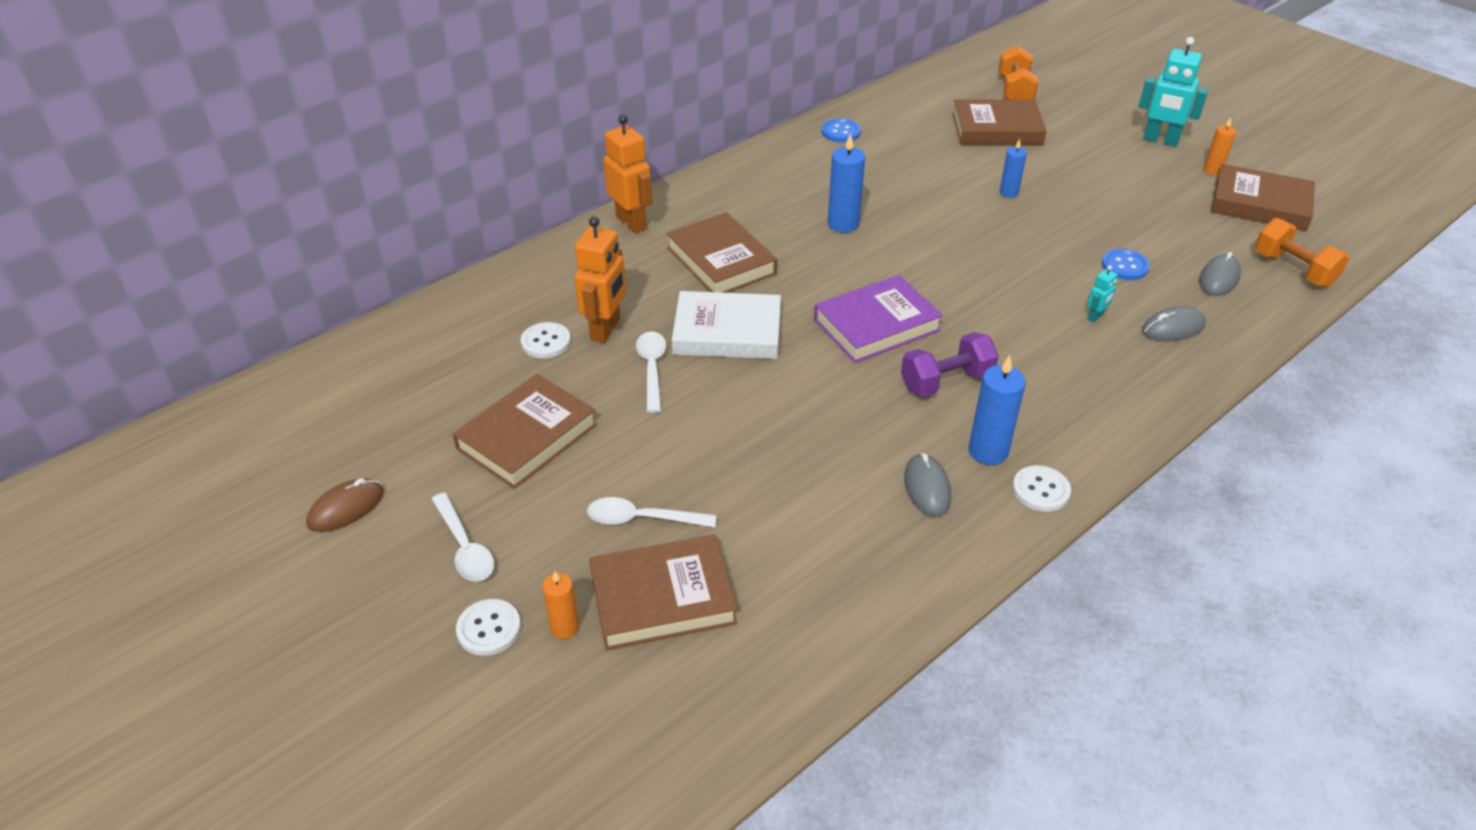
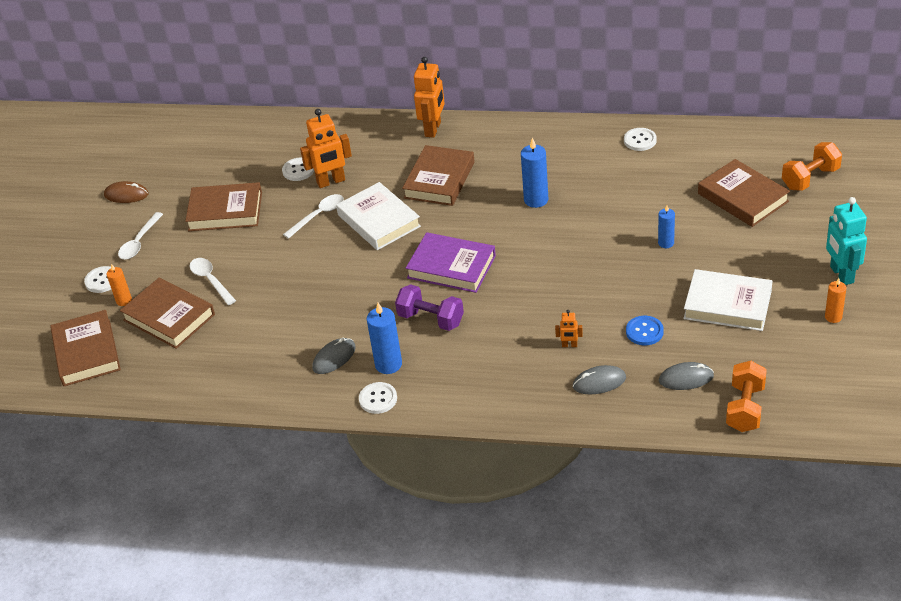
camera: 55 degrees right, 0 degrees up
blue button [821,118,861,142] -> white button [624,128,657,151]
turquoise robot [1087,265,1118,323] -> orange robot [555,310,583,347]
grey mouse [1142,307,1206,341] -> grey mouse turned 45 degrees counterclockwise [573,365,626,394]
brown book [1211,164,1315,231] -> brown book moved to [50,310,121,386]
none -> white book [683,269,772,331]

